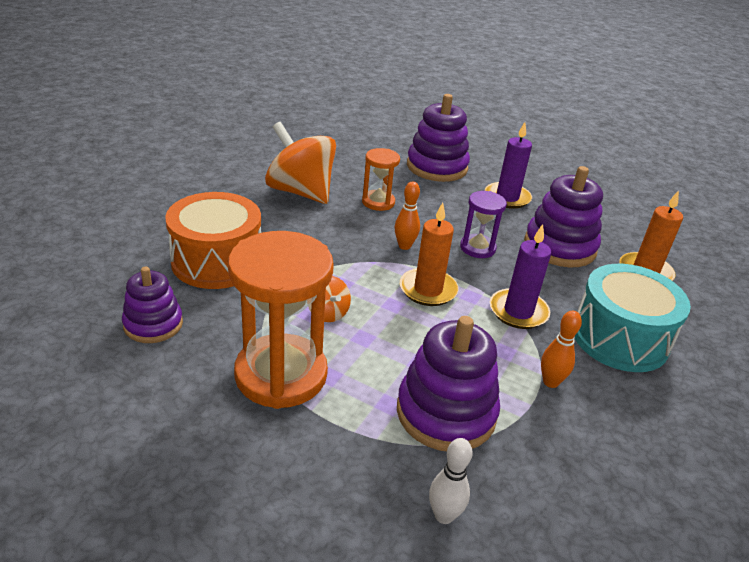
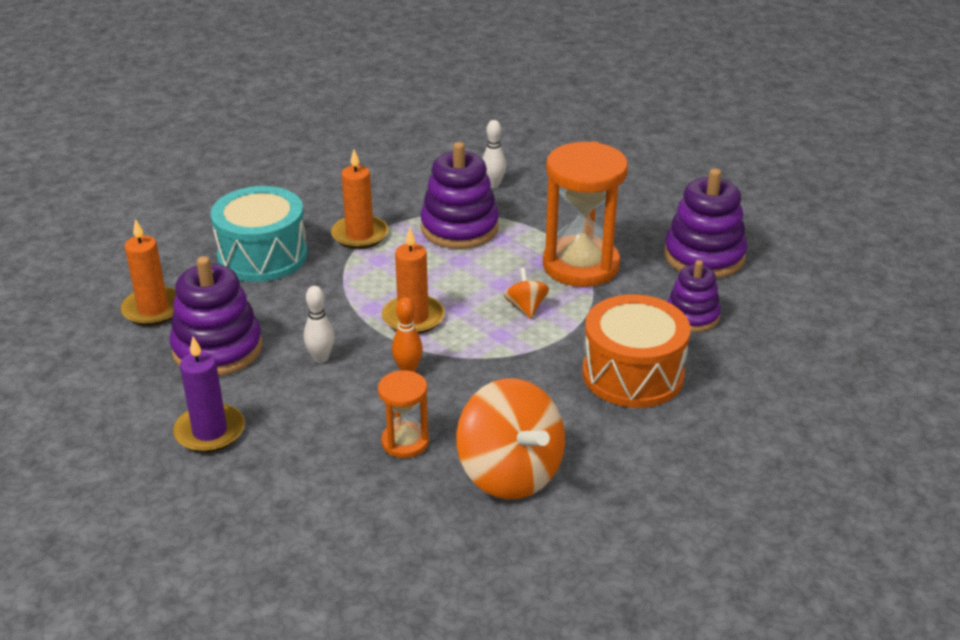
camera: 160 degrees left, 0 degrees up
purple stacking toy [407,94,470,182] -> purple stacking toy moved to [664,168,747,278]
purple hourglass [460,191,507,258] -> white bowling pin [304,286,334,363]
purple candle [490,224,551,329] -> none
orange bowling pin [541,311,582,388] -> orange candle [331,149,388,249]

